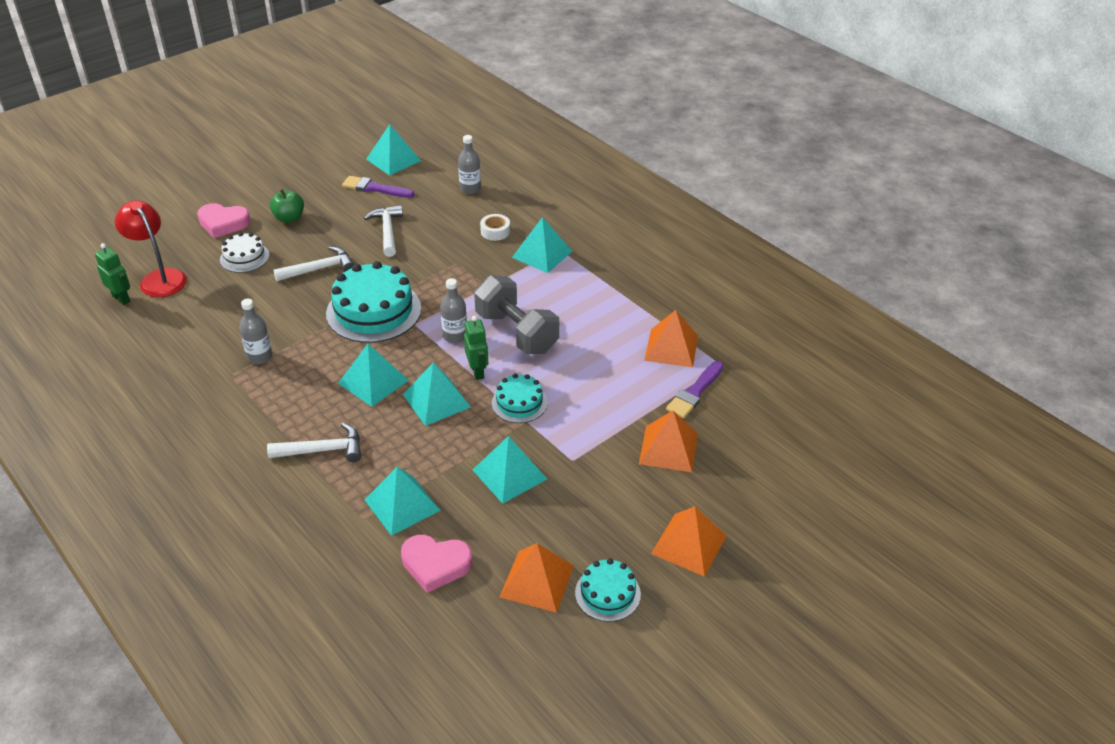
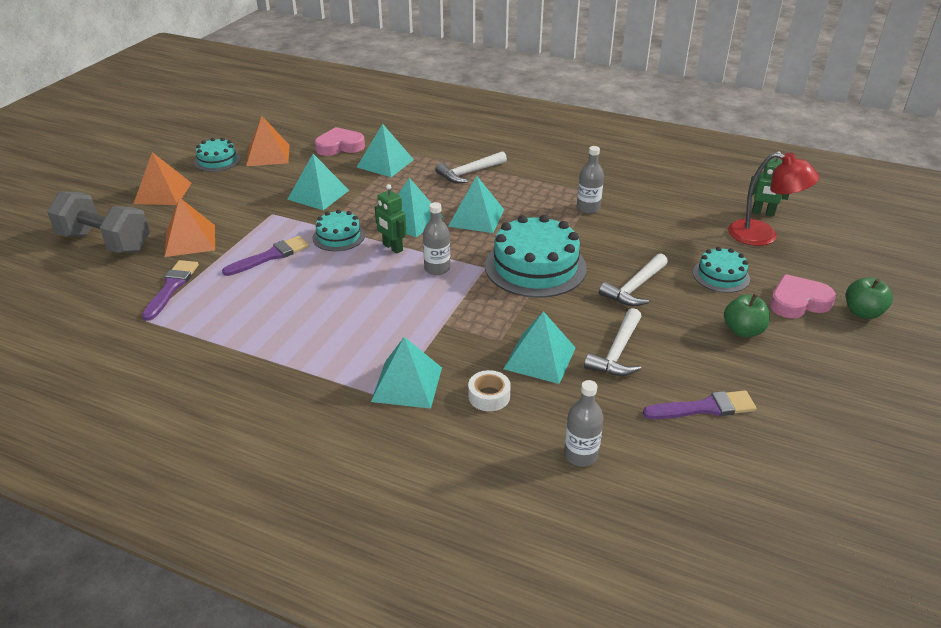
camera: 155 degrees right, 5 degrees down
white cake [220,232,269,273] -> turquoise cake [693,247,750,293]
white hammer [364,205,403,257] -> white hammer turned 60 degrees clockwise [584,308,642,376]
turquoise pyramid [366,124,421,176] -> turquoise pyramid moved to [504,311,576,384]
grey dumbbell [474,275,559,354] -> grey dumbbell moved to [47,191,150,253]
orange pyramid [644,310,698,368] -> none
none -> purple brush [222,236,309,276]
none -> green apple [846,277,893,319]

